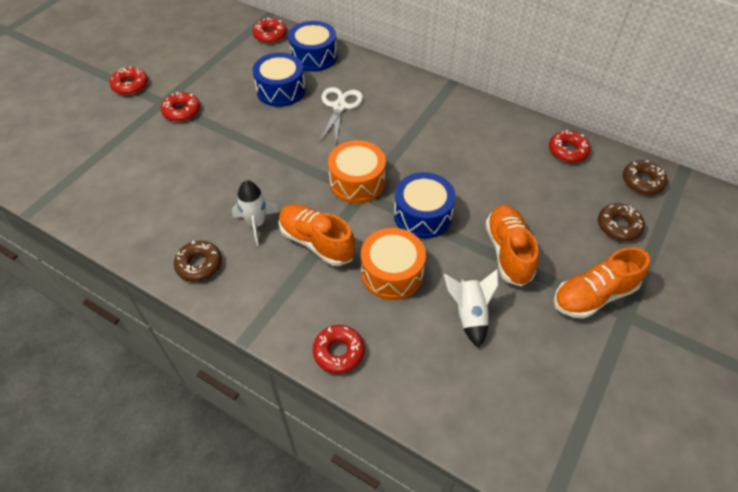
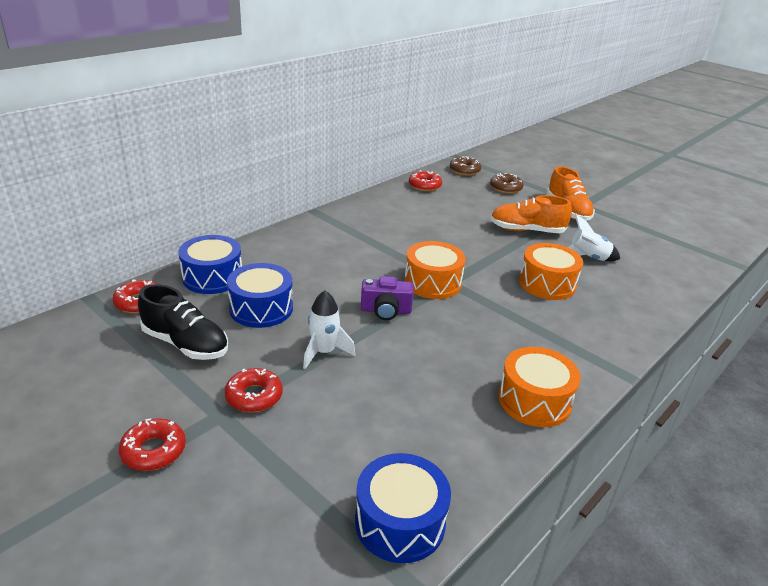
camera: 80 degrees left, 20 degrees down
brown donut [174,241,222,282] -> orange drum [498,347,581,427]
white rocket [232,180,280,246] -> white rocket moved to [303,290,355,369]
orange shoe [279,204,355,266] -> none
red donut [313,325,365,374] -> none
white scissors [320,87,363,143] -> none
blue drum [394,172,456,239] -> blue drum moved to [355,453,451,563]
none -> black shoe [138,284,228,360]
none -> purple camera [361,276,414,320]

